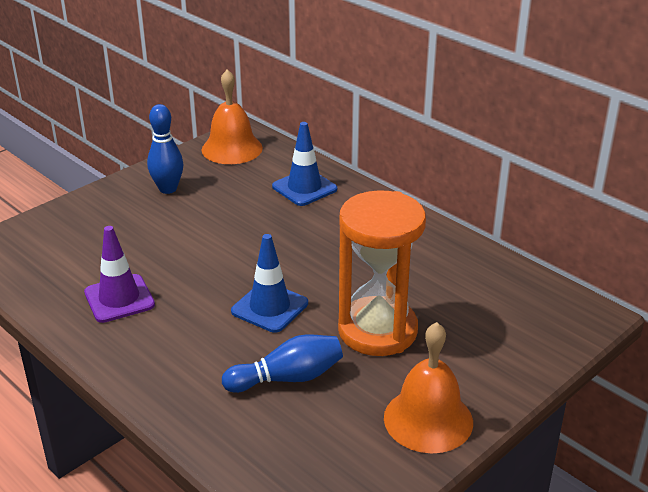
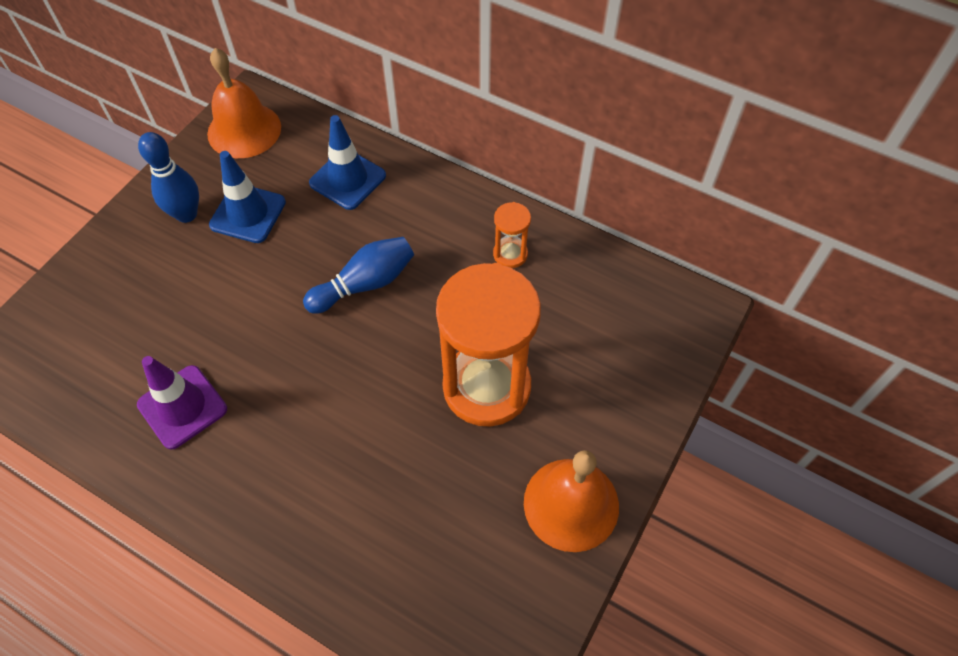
camera: 15 degrees left, 25 degrees up
blue bowling pin [222,334,343,393] -> blue bowling pin moved to [303,237,414,314]
blue traffic cone [231,234,308,333] -> blue traffic cone moved to [209,151,286,243]
none -> orange hourglass [493,202,531,268]

